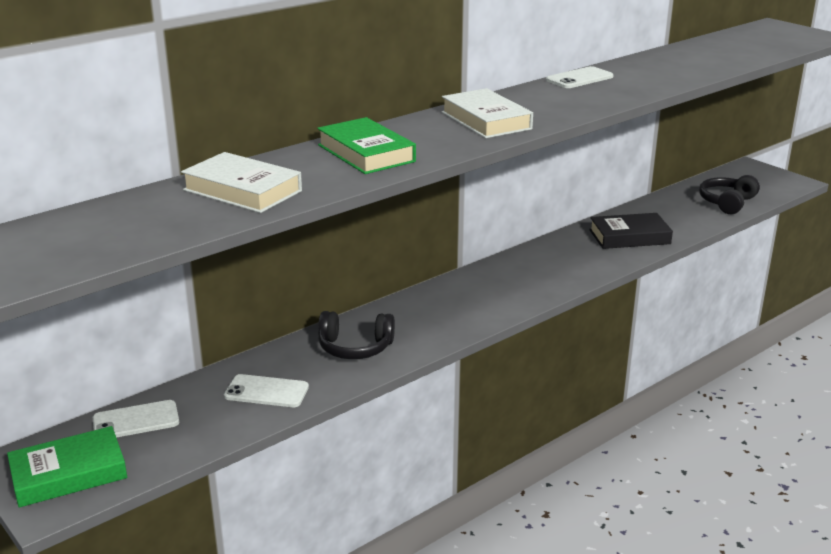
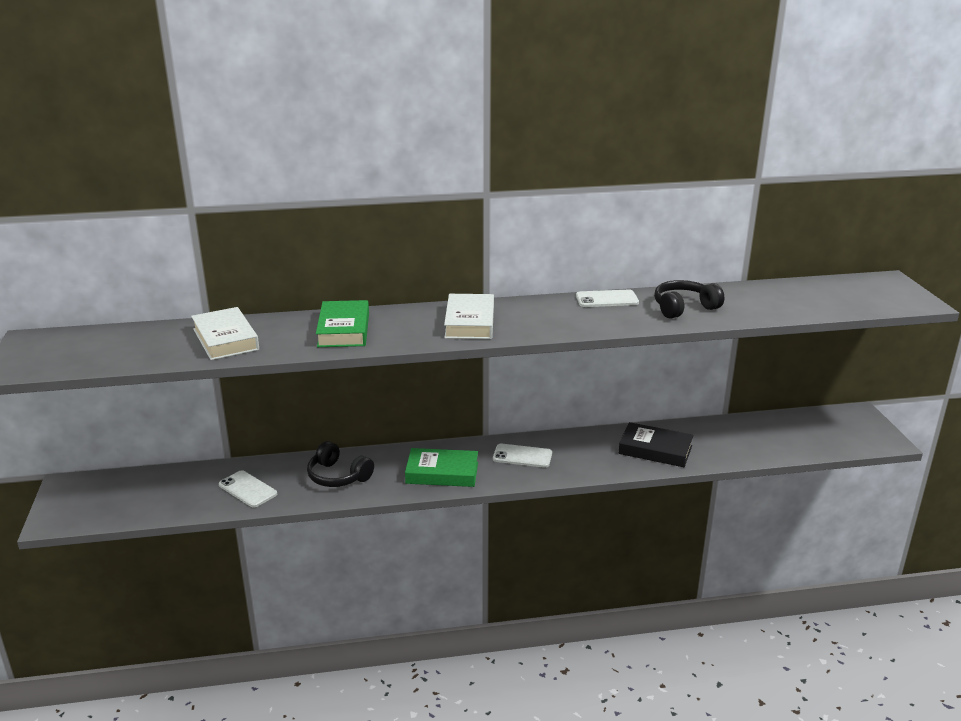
camera: 30 degrees right, 0 degrees up
green book [7,426,127,508] -> green book moved to [405,448,478,487]
white phone [93,400,179,438] -> white phone moved to [493,444,552,468]
black headphones [699,175,760,214] -> black headphones moved to [654,280,724,319]

